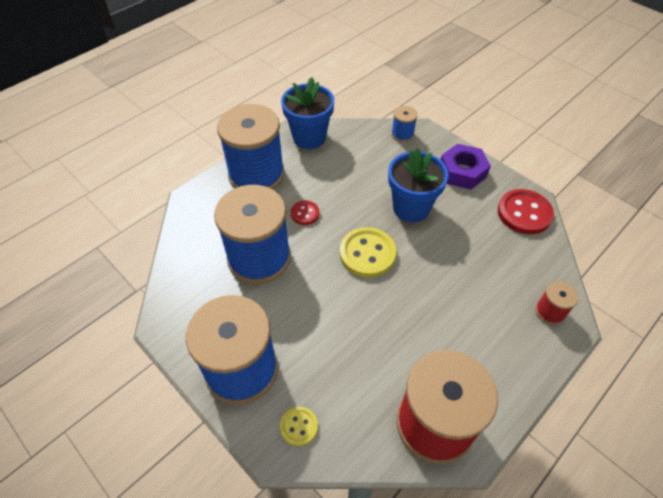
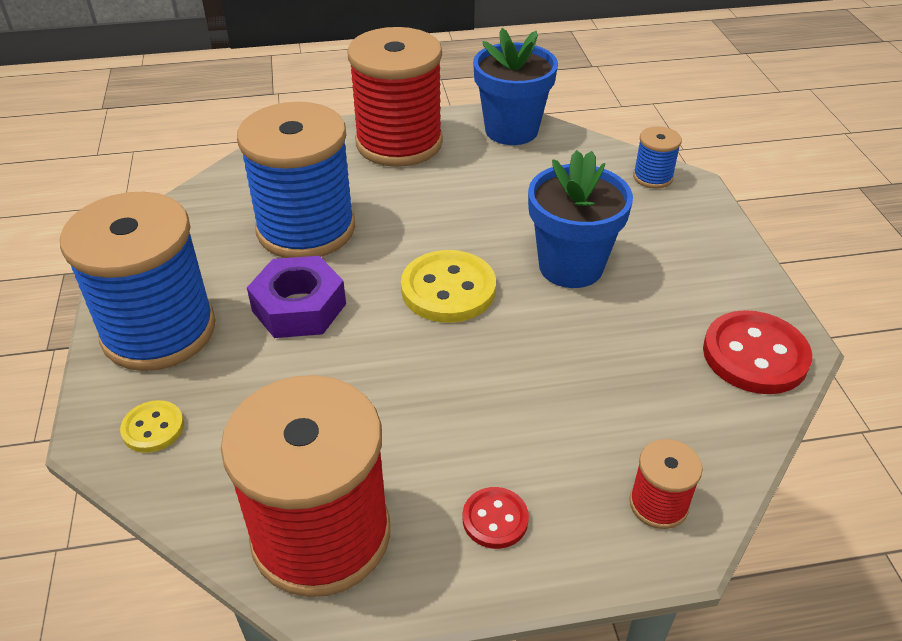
camera: 35 degrees right, 10 degrees down
blue spool [217,104,285,190] -> red spool [348,27,443,167]
red button [291,201,319,225] -> red button moved to [463,487,529,549]
purple nut [441,144,491,189] -> purple nut moved to [247,256,346,338]

